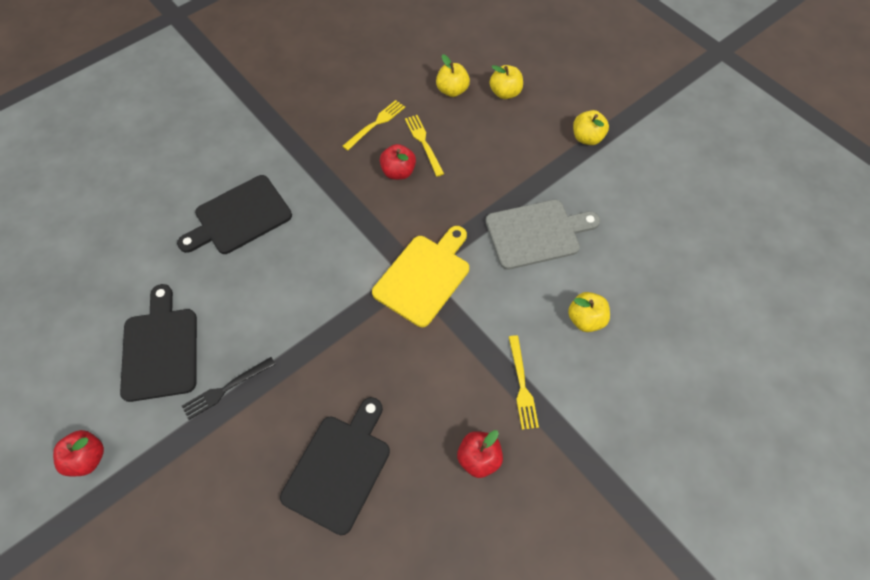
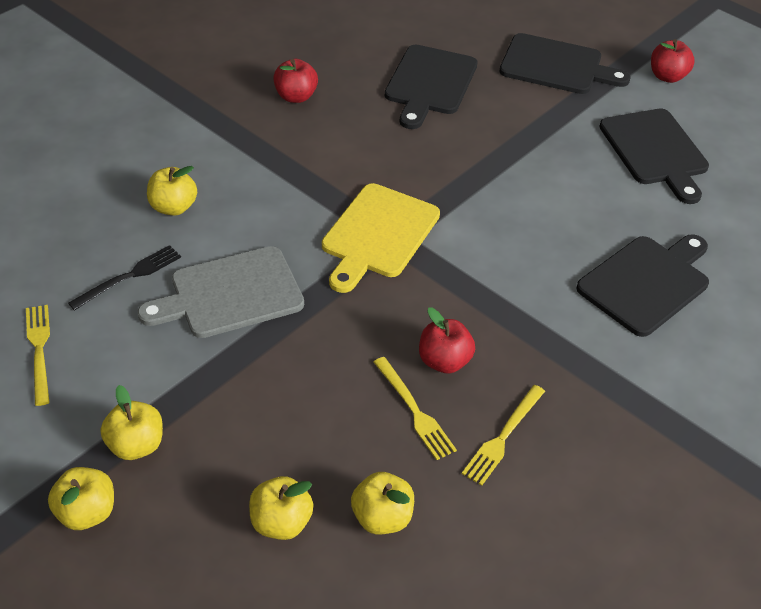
camera: 170 degrees right, 15 degrees down
black fork [182,357,276,420] -> black fork moved to [68,245,181,311]
yellow fork [509,335,539,430] -> yellow fork moved to [26,305,50,406]
none -> yellow apple [48,467,114,530]
none -> black cutting board [499,33,630,94]

